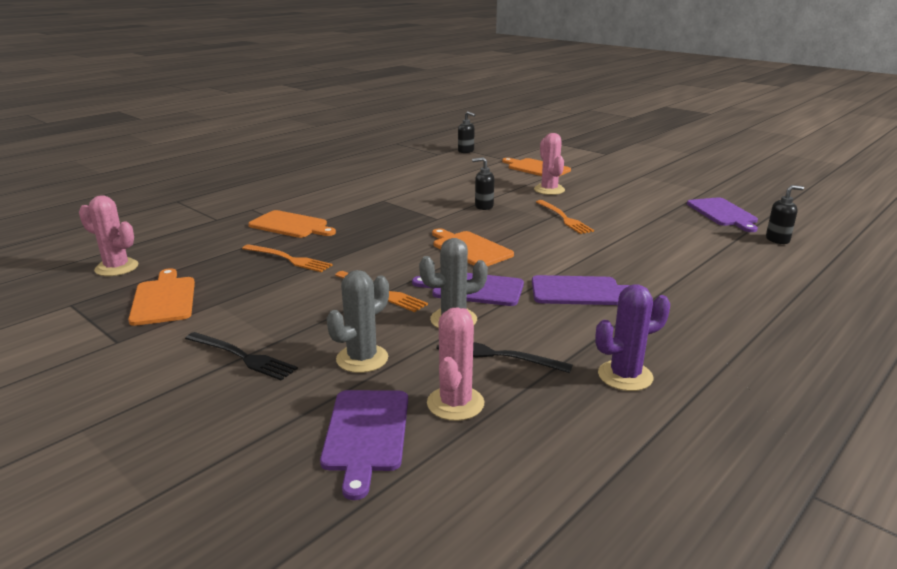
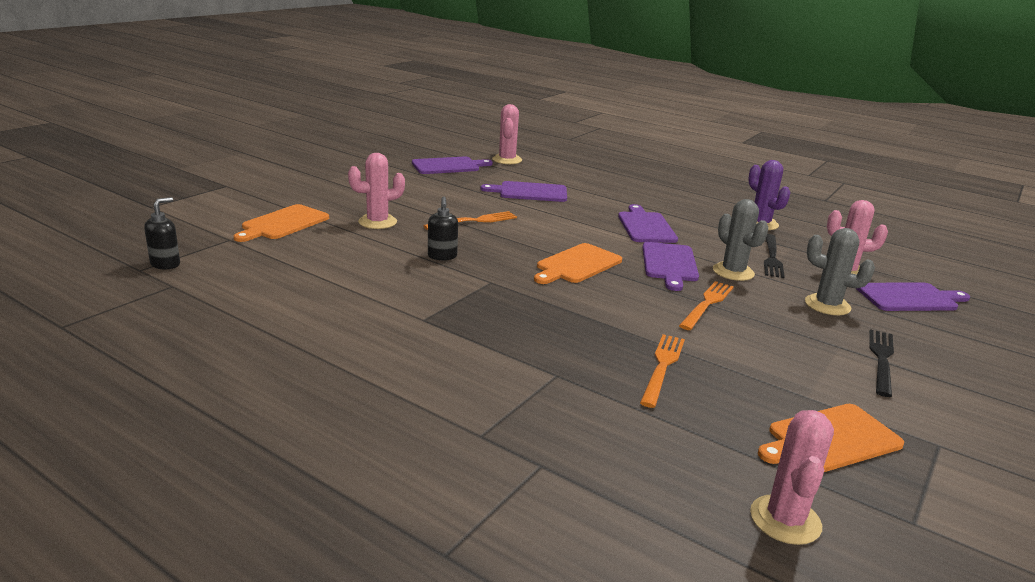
camera: 100 degrees left, 0 degrees up
orange cutting board [248,210,336,238] -> none
black soap dispenser [766,185,804,244] -> pink cactus [492,104,522,164]
none -> purple cutting board [481,181,567,202]

